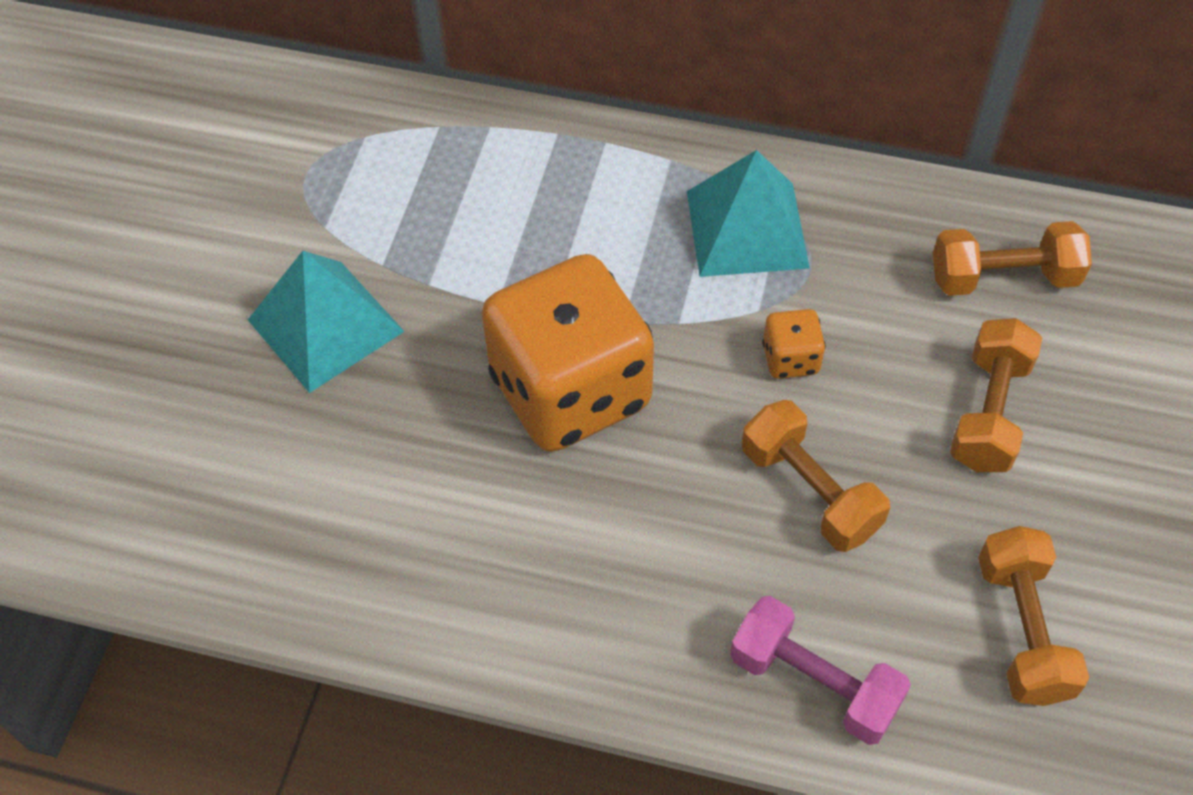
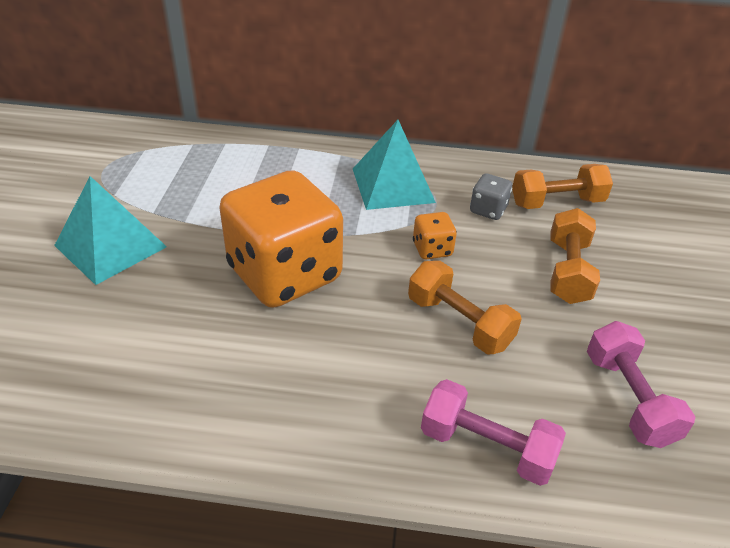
camera: 10 degrees left, 15 degrees down
orange dumbbell [978,526,1089,706] -> pink dumbbell [587,321,695,448]
none -> grey dice [470,174,512,220]

